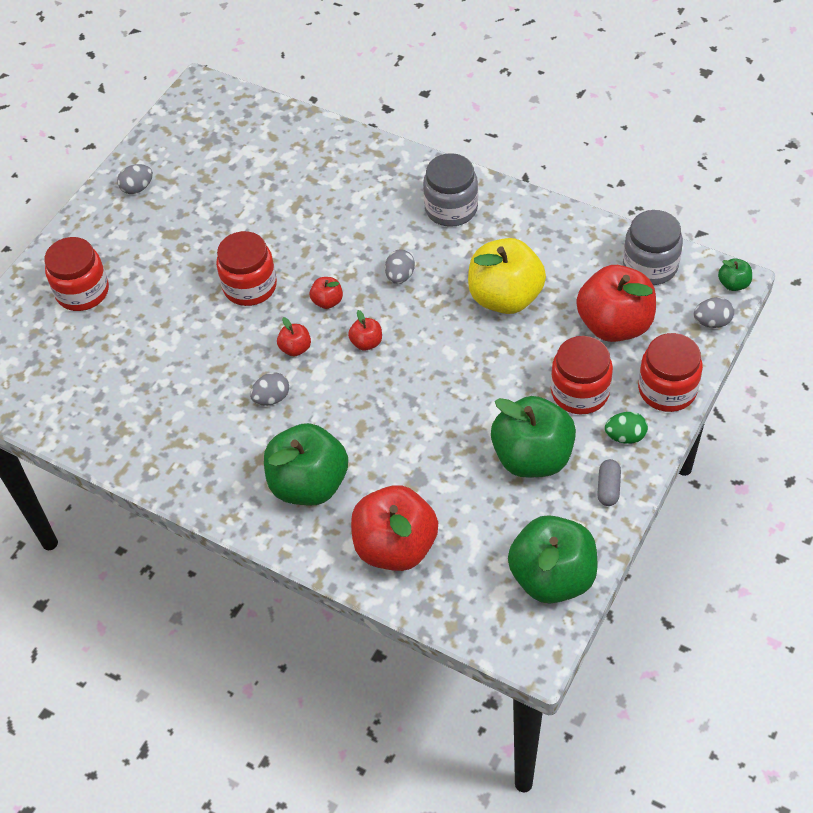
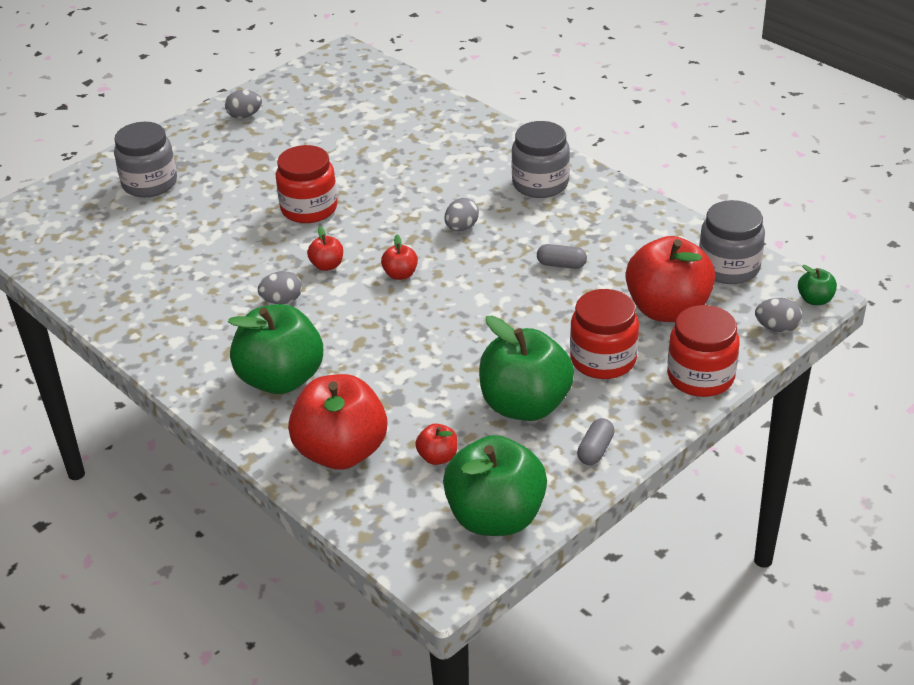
camera: 15 degrees right, 15 degrees down
red jar [44,237,109,311] -> grey jar [114,122,177,197]
red apple [310,277,343,309] -> red apple moved to [415,424,458,465]
yellow apple [468,238,546,314] -> grey capsule [537,244,587,269]
green egg [605,412,648,444] -> none

